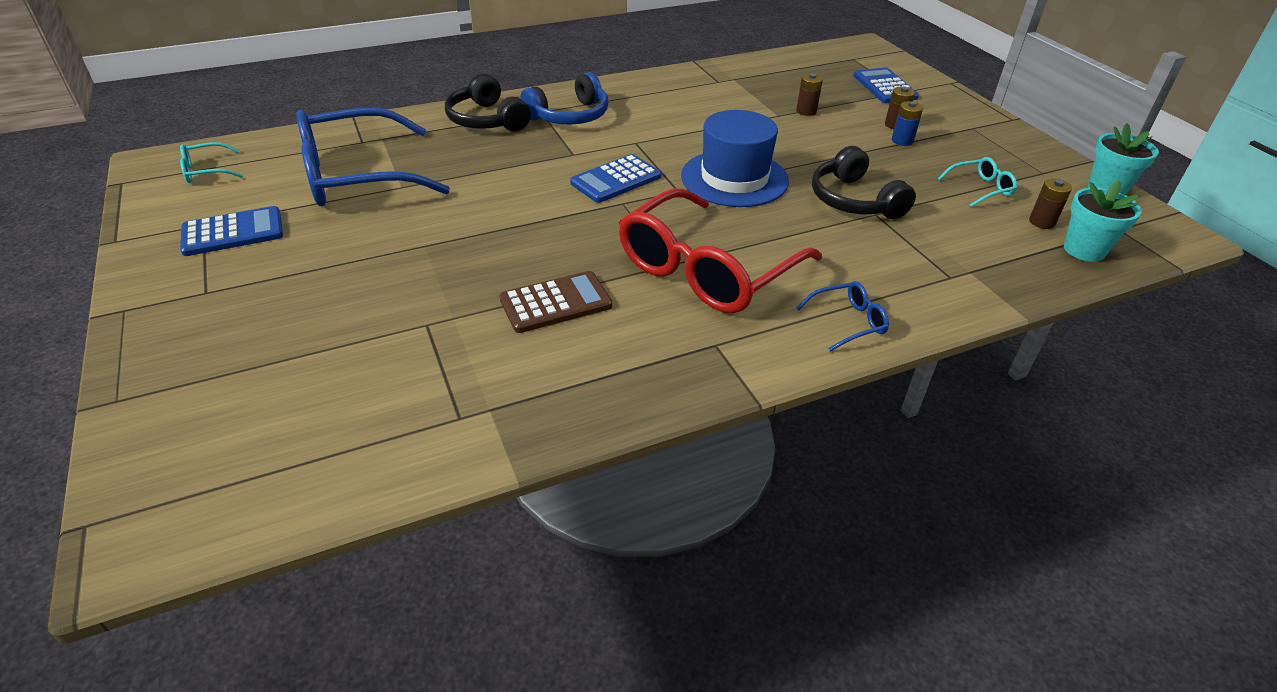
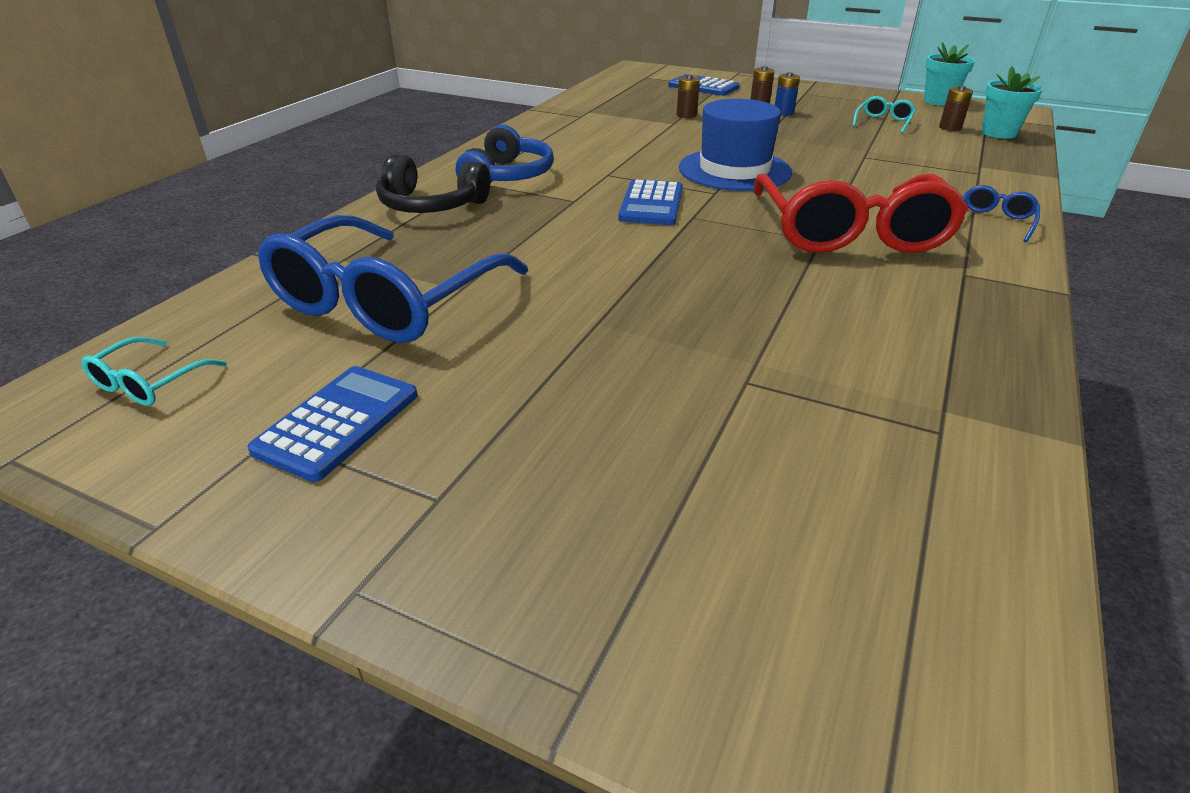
camera: 40 degrees left, 5 degrees down
brown calculator [499,271,612,333] -> none
black headphones [812,146,916,219] -> none

